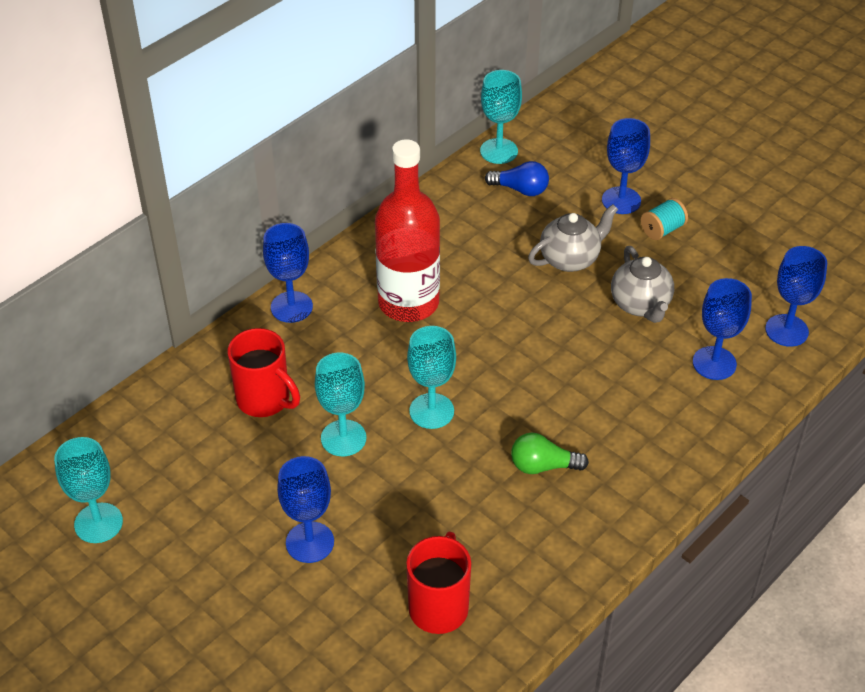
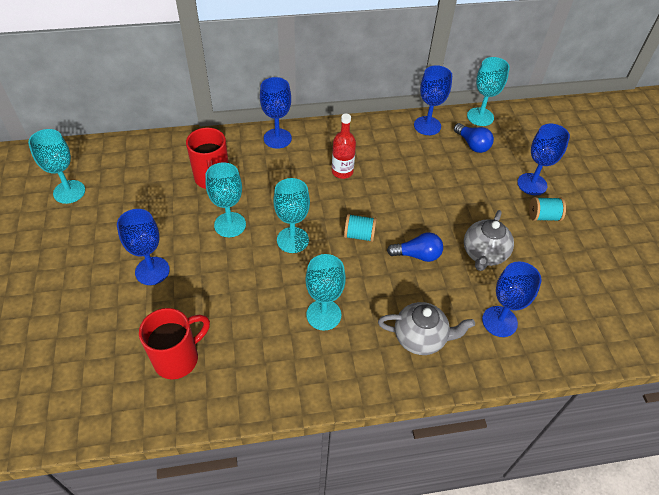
camera: 35 degrees right, 5 degrees up
red bottle [375,139,440,322] -> red bottle [332,114,356,179], size x0.51
green light bulb [511,433,589,474] -> turquoise goblet [305,254,346,330]
grey teapot [528,204,618,272] -> grey teapot moved to [378,302,475,355]
blue goblet [765,246,827,347] -> blue goblet moved to [414,65,452,135]
none -> turquoise spool [344,214,377,242]
none -> blue light bulb [387,232,443,262]

